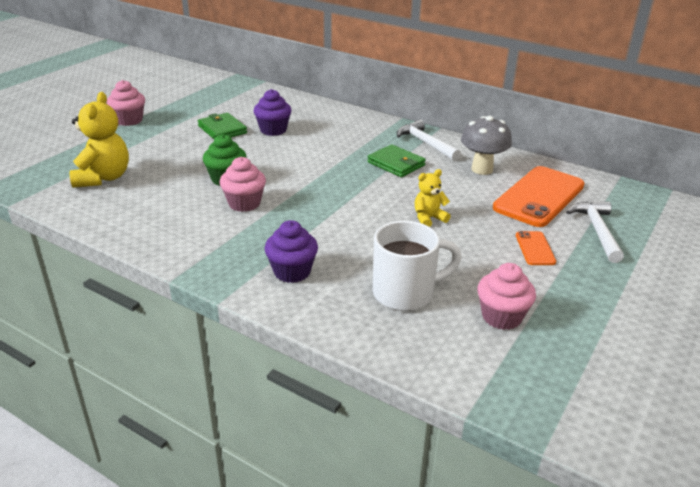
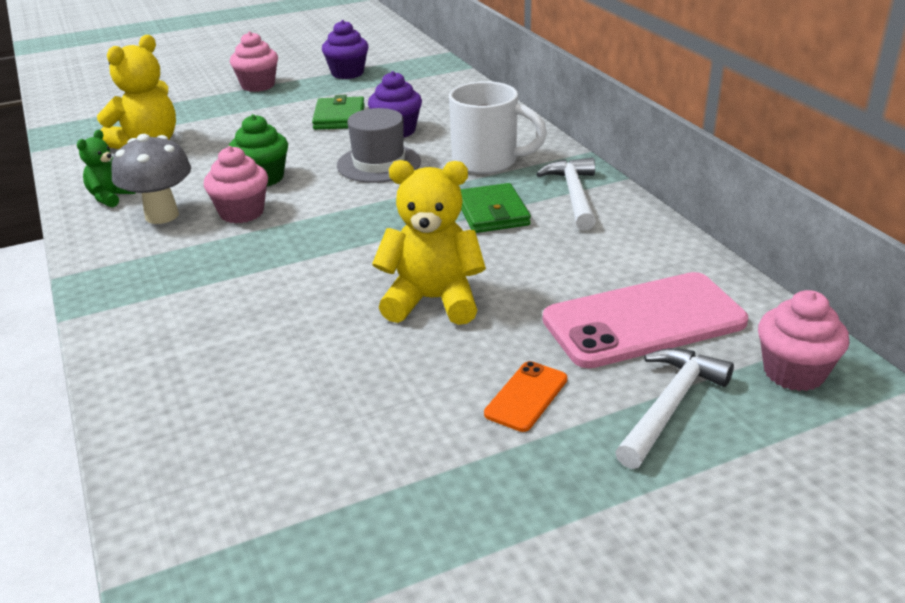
camera: 35 degrees right, 0 degrees up
purple cupcake [264,220,318,283] -> purple cupcake moved to [322,20,369,79]
white mug [373,221,462,311] -> white mug moved to [449,81,547,174]
yellow teddy bear [415,169,451,227] -> yellow teddy bear [372,160,486,325], size x1.79
grey mushroom [461,116,512,175] -> grey mushroom moved to [111,134,191,224]
pink cupcake [477,263,536,330] -> pink cupcake moved to [758,290,850,391]
orange phone [493,166,585,227] -> pink phone [543,272,748,368]
none -> green teddy bear [77,130,135,207]
none -> grey hat [337,108,421,183]

